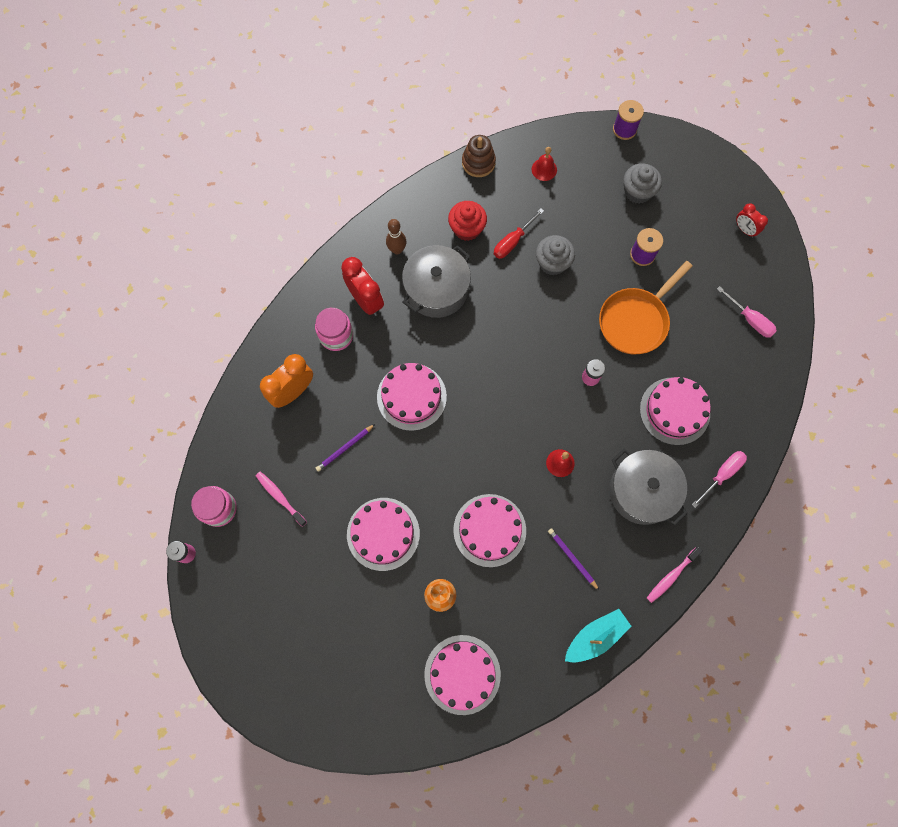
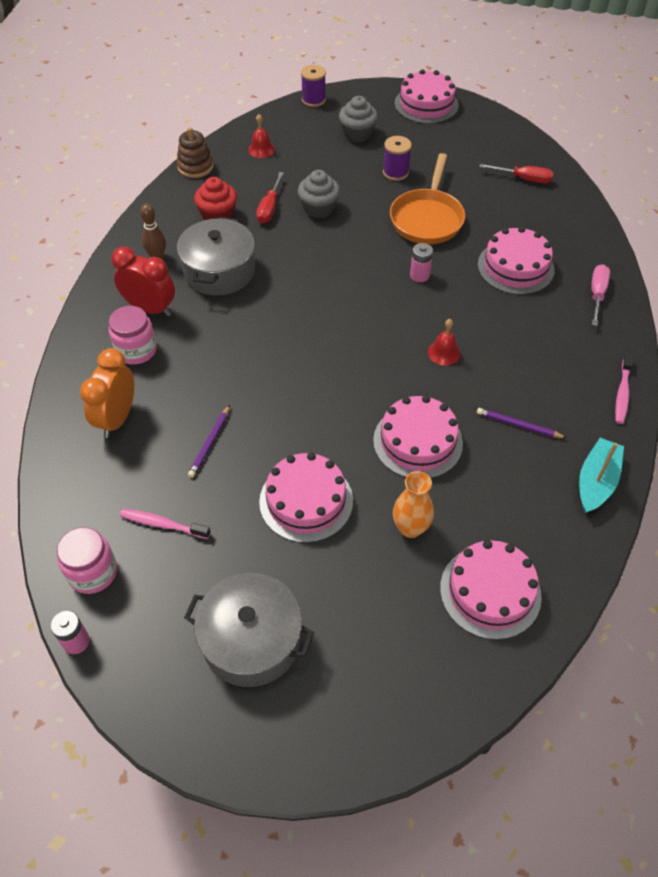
camera: 30 degrees left, 20 degrees down
pink cake [377,363,447,431] -> pink cake moved to [395,69,459,124]
grey pot [609,449,688,526] -> grey pot moved to [184,573,314,687]
pink screwdriver [717,286,777,338] -> red screwdriver [479,164,553,183]
red clock [736,203,768,238] -> none

